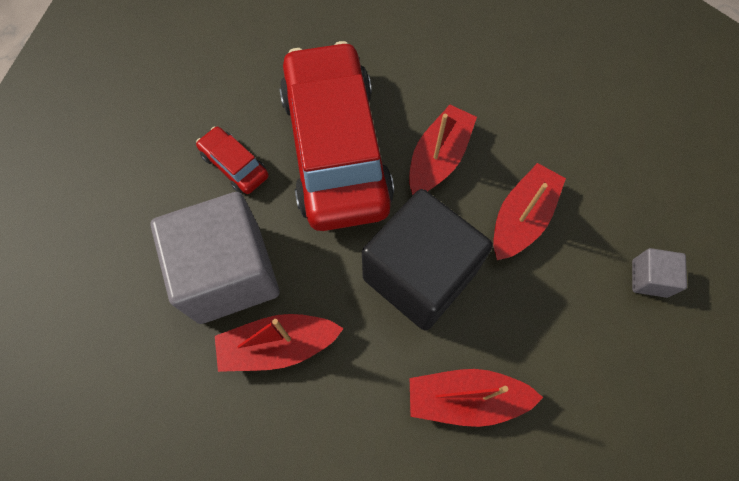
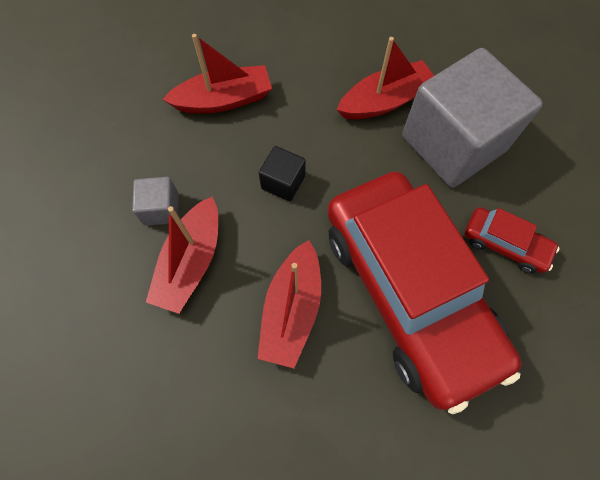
camera: 165 degrees right, 0 degrees up
black cube [362,189,493,331] -> black cube [259,146,306,201], size x0.43
grey cube [632,248,687,298] -> grey cube moved to [132,177,179,226]

